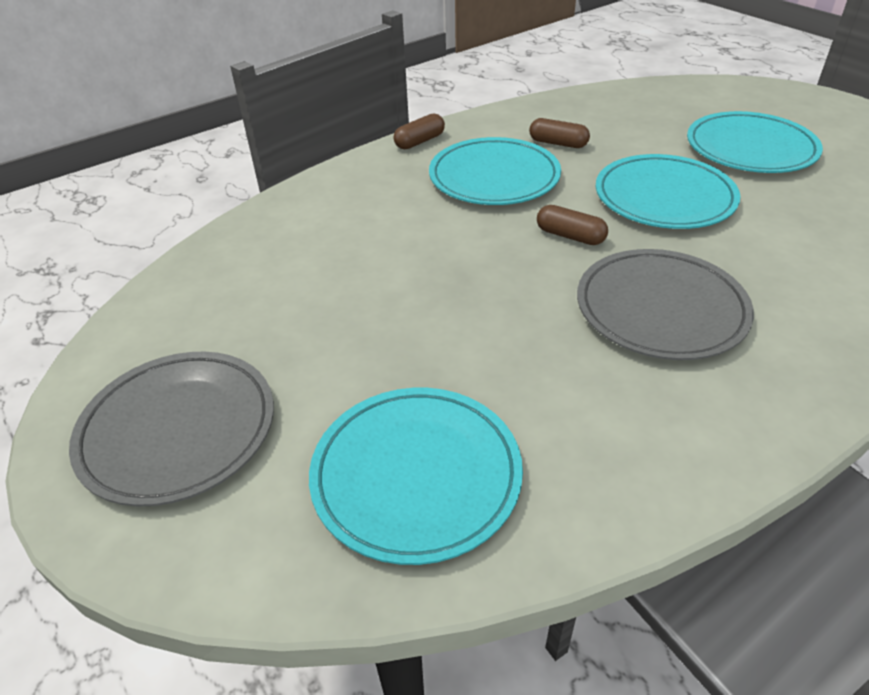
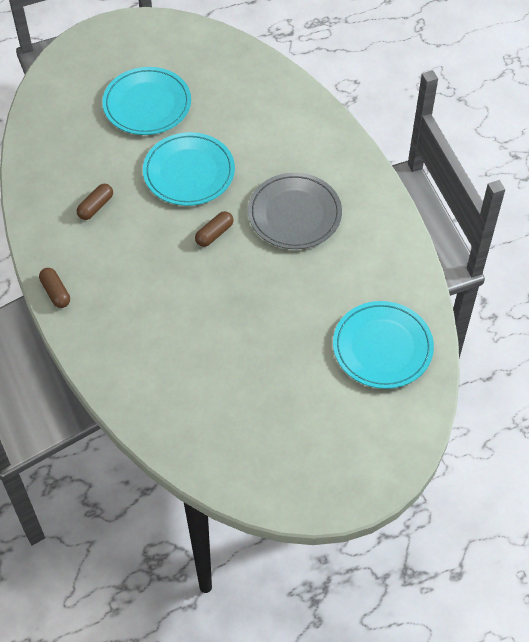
camera: 80 degrees left, 15 degrees up
grey plate [69,352,274,507] -> none
turquoise plate [429,137,561,205] -> none

